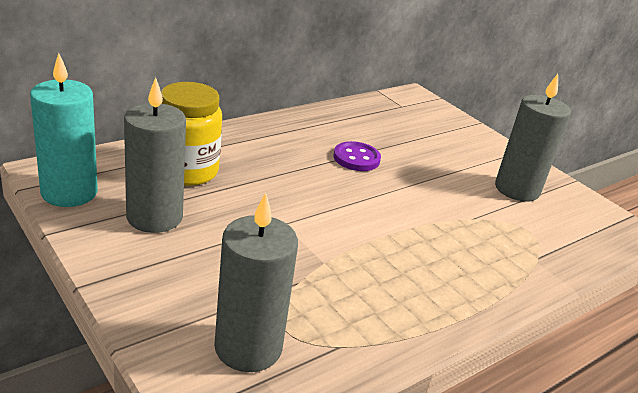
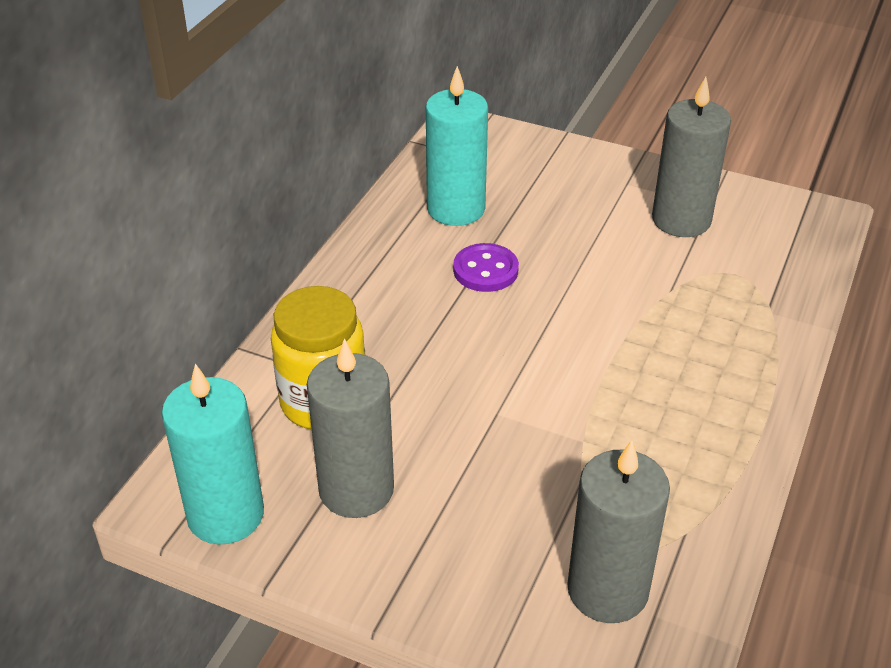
camera: 25 degrees left, 10 degrees up
none -> turquoise candle [426,66,488,226]

